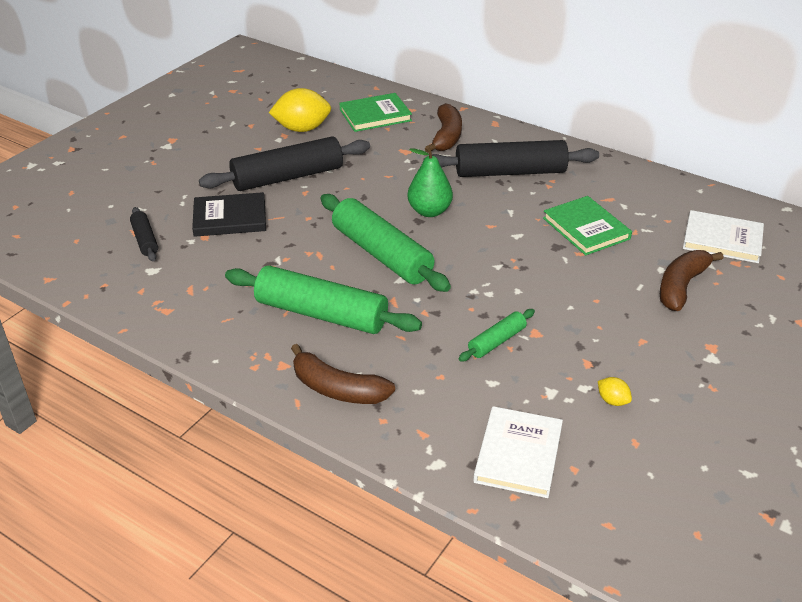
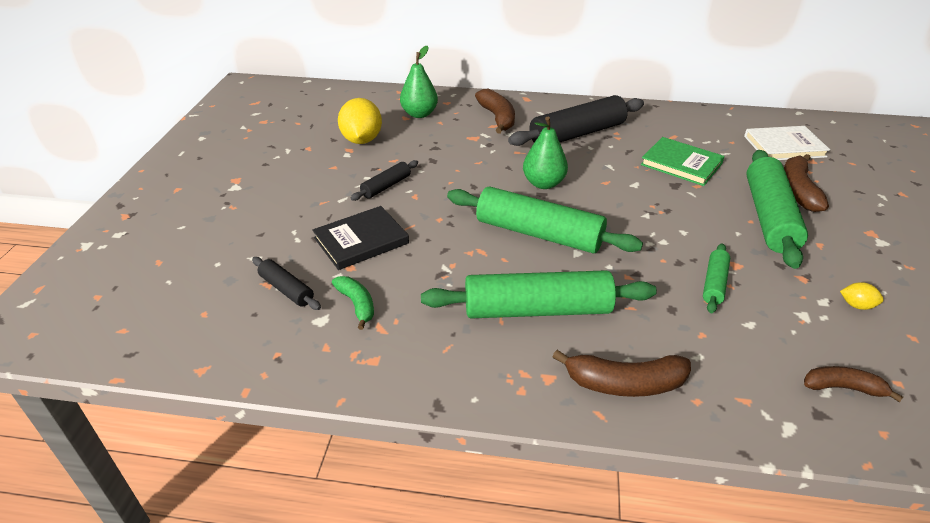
camera: 25 degrees left, 0 degrees up
black rolling pin [199,136,370,191] -> black rolling pin [351,160,418,201], size x0.49
yellow lemon [269,88,331,132] -> yellow lemon turned 60 degrees counterclockwise [338,98,382,144]
green book [339,93,412,132] -> green pear [400,46,438,118]
white book [473,406,563,498] -> brown banana [804,366,903,403]
none -> green banana [332,276,374,330]
none -> green rolling pin [746,150,808,269]

